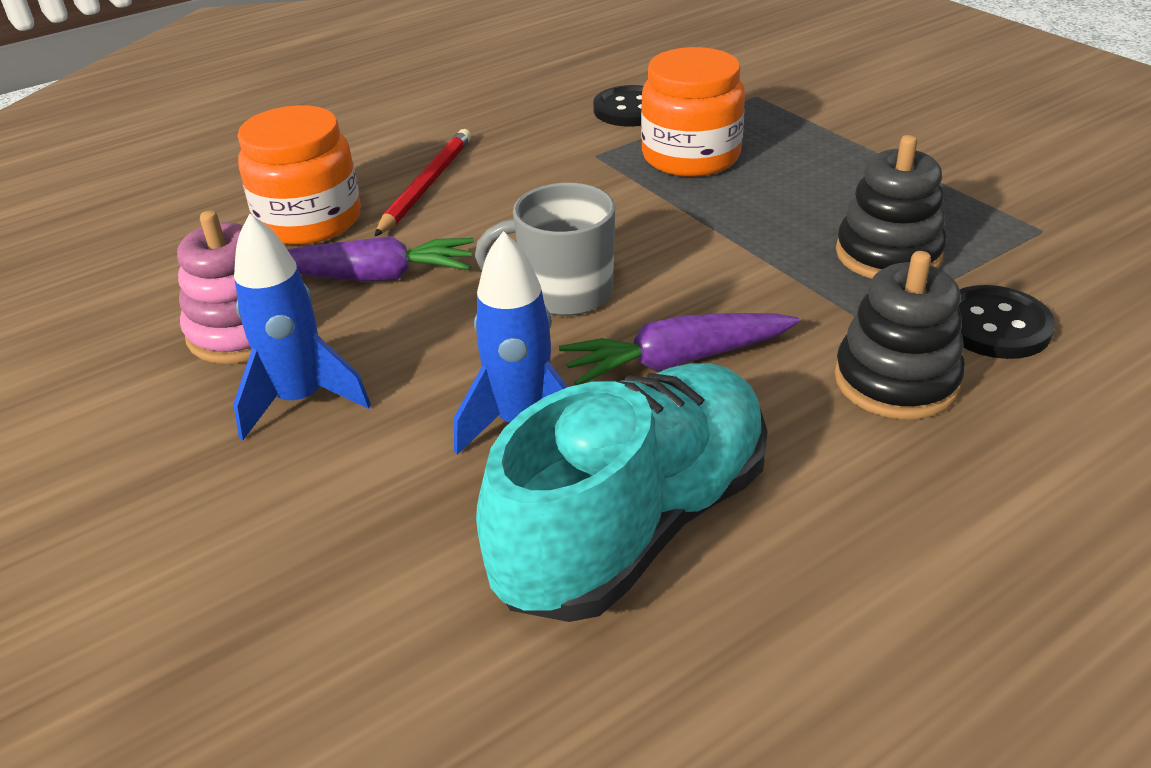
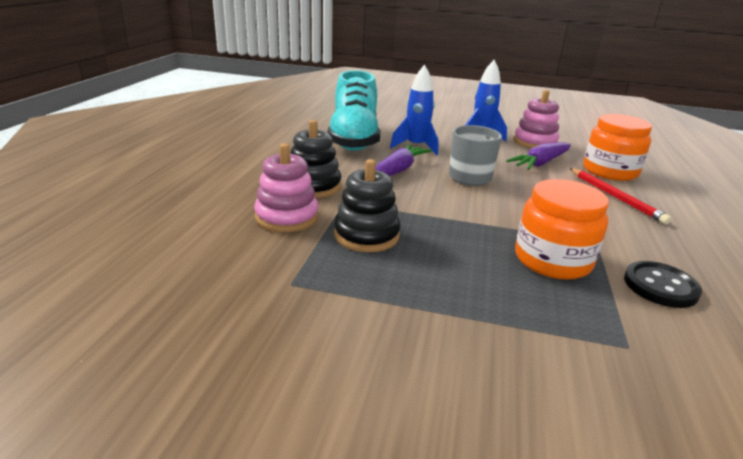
camera: 135 degrees right, 10 degrees down
black button [959,285,1056,359] -> pink stacking toy [254,143,319,232]

